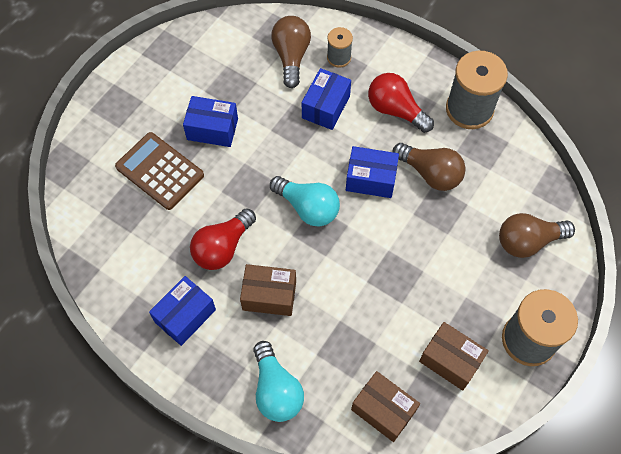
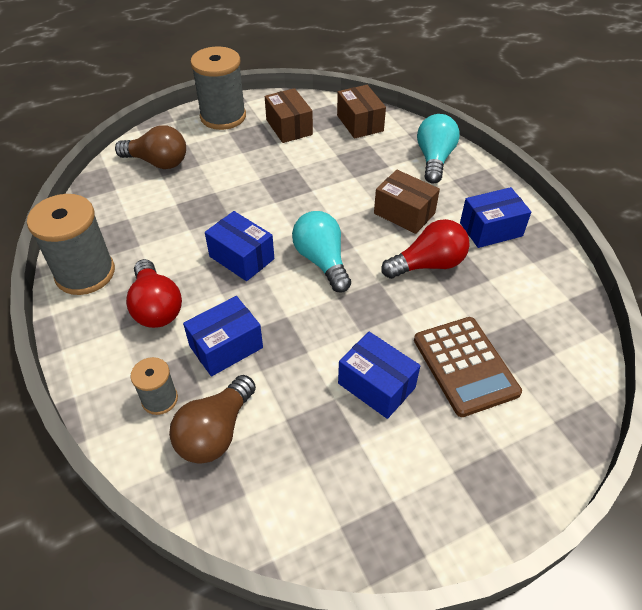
camera: 150 degrees left, 15 degrees down
brown light bulb [393,143,466,191] -> none

